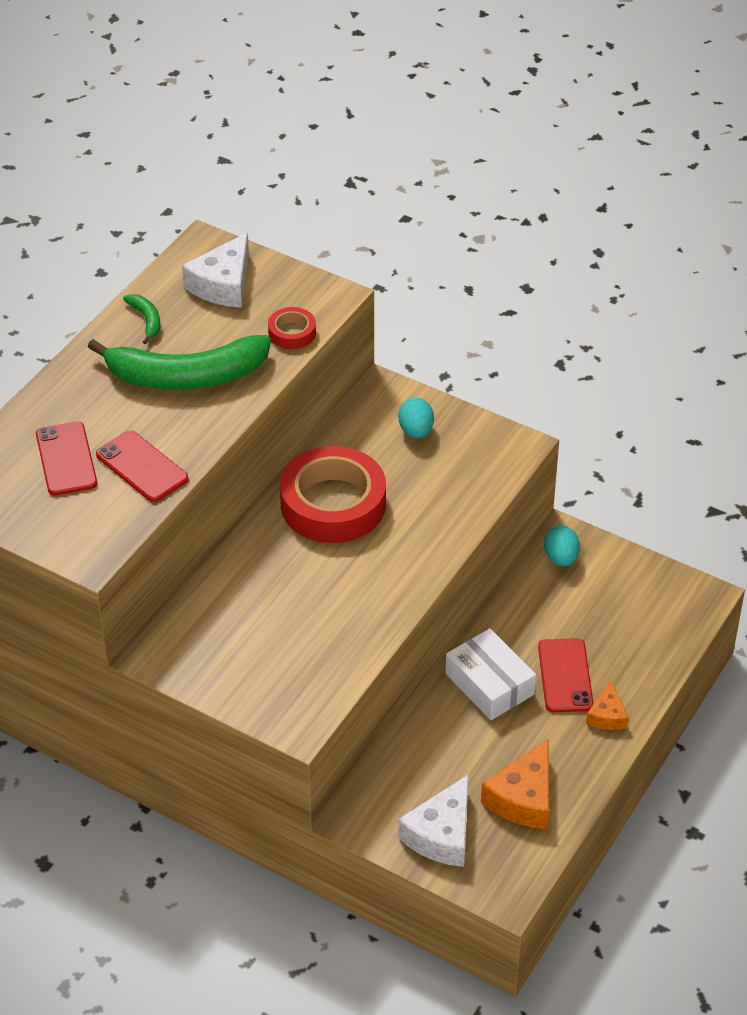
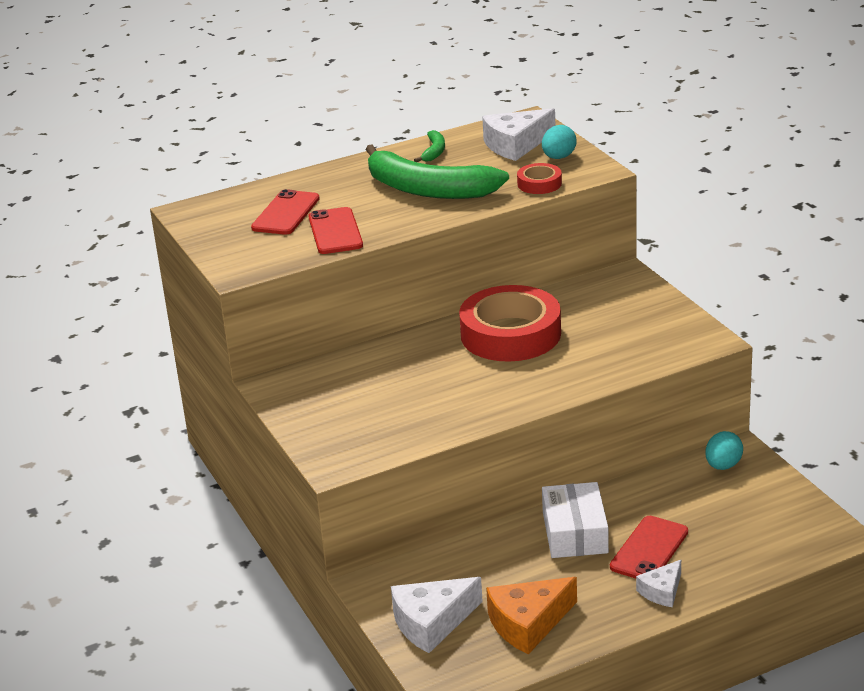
camera: 35 degrees right, 15 degrees down
turquoise egg [398,398,434,438] -> turquoise egg moved to [542,125,577,159]
orange cheese [586,680,629,730] -> white cheese [636,560,681,607]

